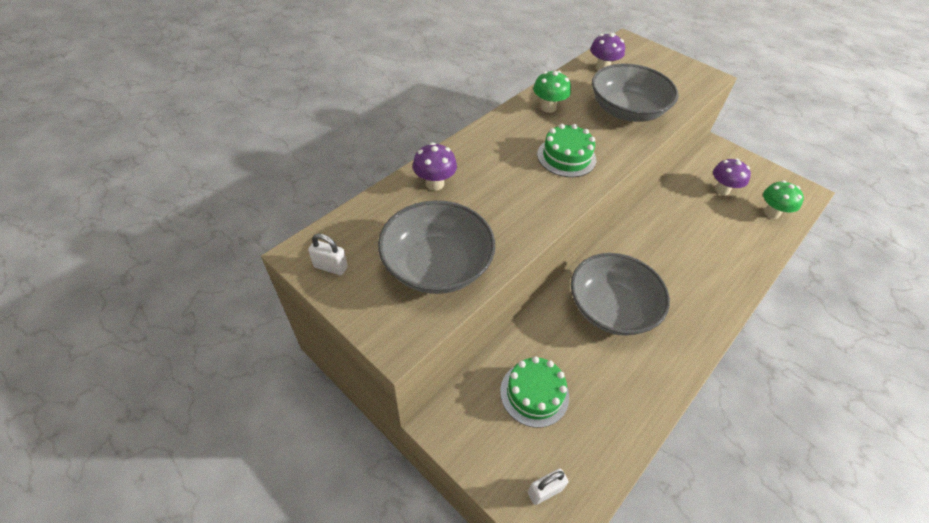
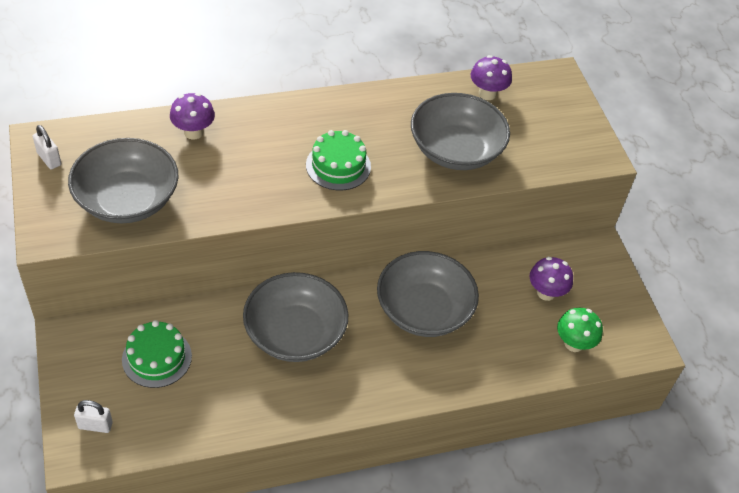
camera: 30 degrees right, 0 degrees up
green mushroom [533,71,571,113] -> none
none -> grey bowl [377,251,479,337]

